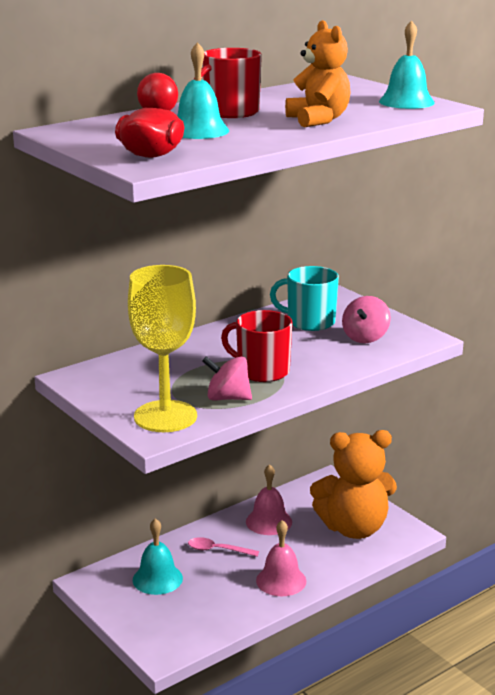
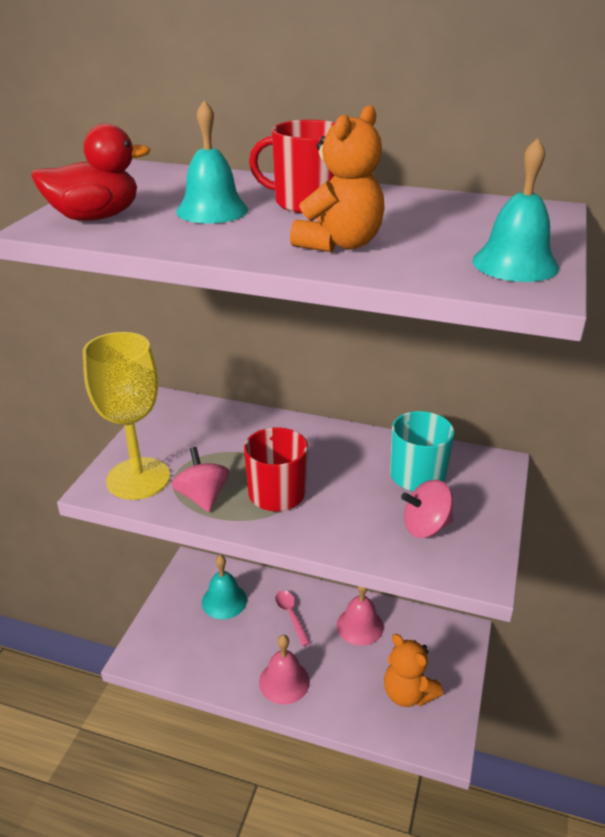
camera: 55 degrees right, 10 degrees up
orange teddy bear [310,430,397,539] -> orange teddy bear [384,634,443,707], size x0.64

